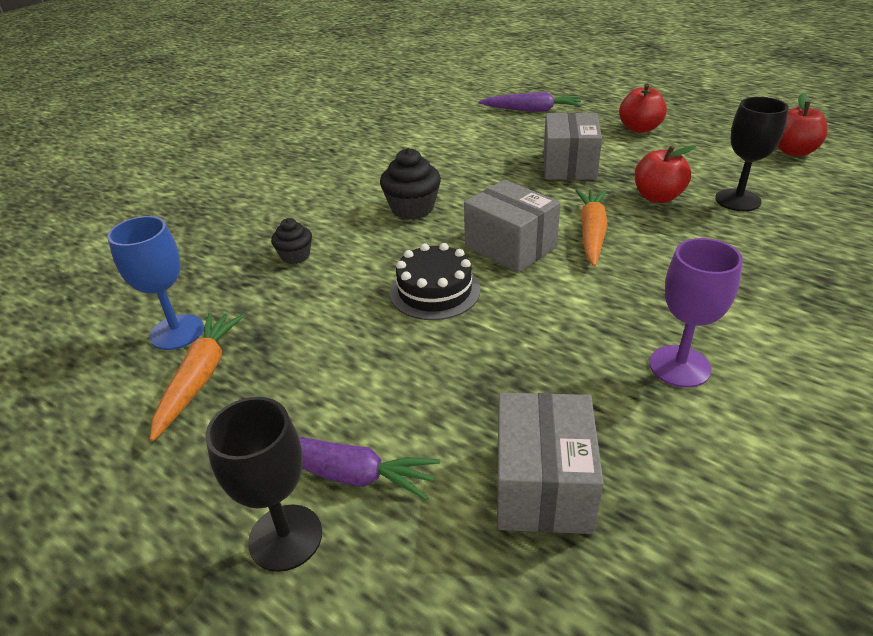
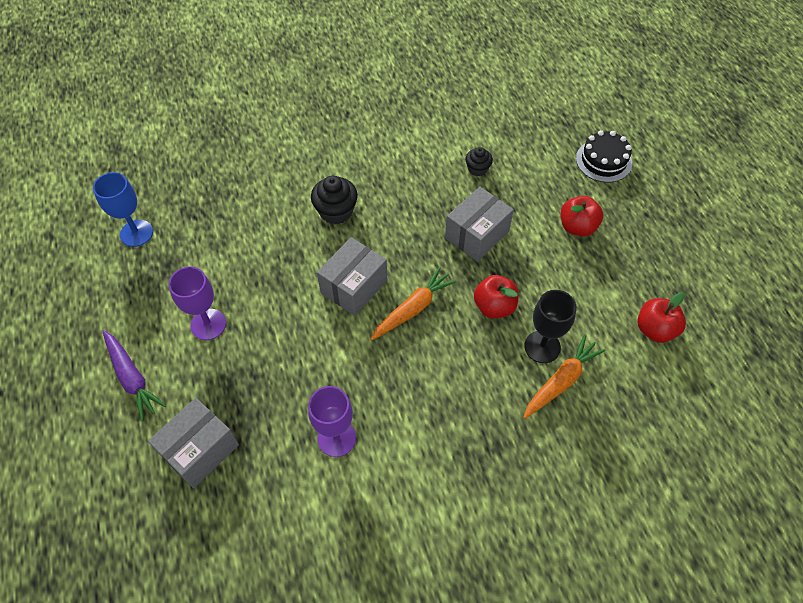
camera: 35 degrees right, 20 degrees up
orange carrot [150,313,244,441] -> orange carrot moved to [523,335,606,419]
black goblet [205,397,322,572] -> none
black cupcake [271,218,312,264] -> black cupcake moved to [465,147,493,176]
black cake [390,243,481,320] -> black cake moved to [576,130,632,183]
grey box [464,180,561,273] -> grey box turned 45 degrees clockwise [317,237,387,316]
purple carrot [479,92,582,112] -> none
none -> purple goblet [169,267,226,340]

